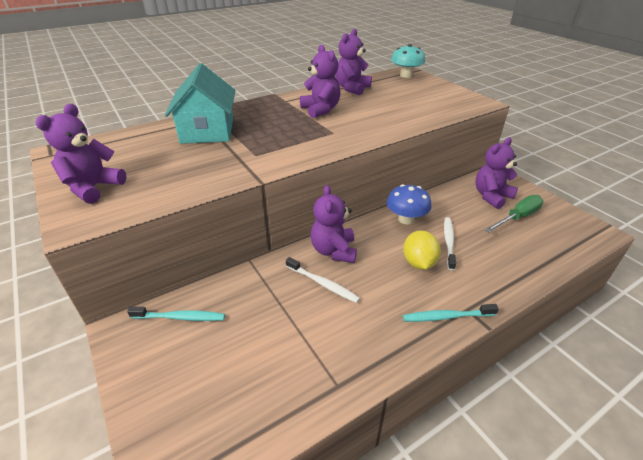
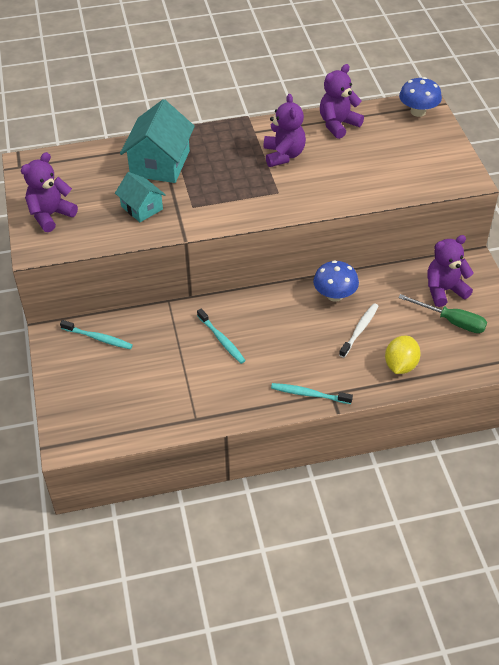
camera: 20 degrees right, 10 degrees up
white toothbrush [286,257,360,303] -> turquoise toothbrush [197,309,246,364]
purple teddy bear [311,185,357,263] -> none
turquoise mushroom [391,44,425,78] -> blue mushroom [399,77,442,117]
yellow lemon [403,230,441,270] -> yellow lemon moved to [385,336,421,374]
green screwdriver [485,195,543,233] -> green screwdriver turned 45 degrees clockwise [398,294,487,333]
none -> turquoise house [115,172,166,222]

